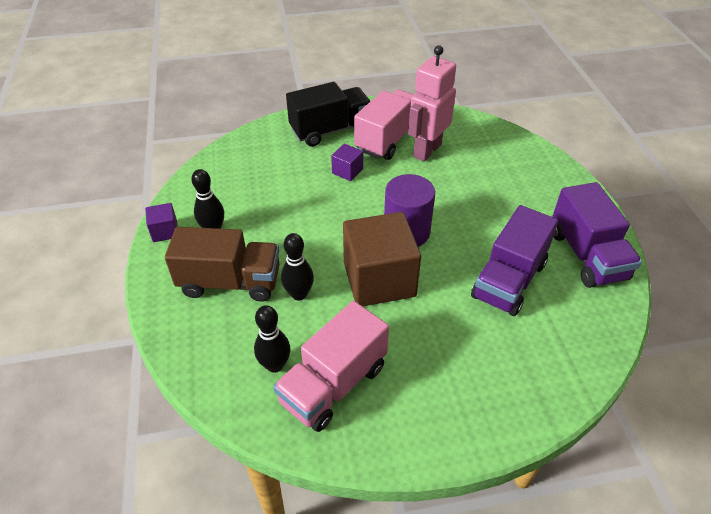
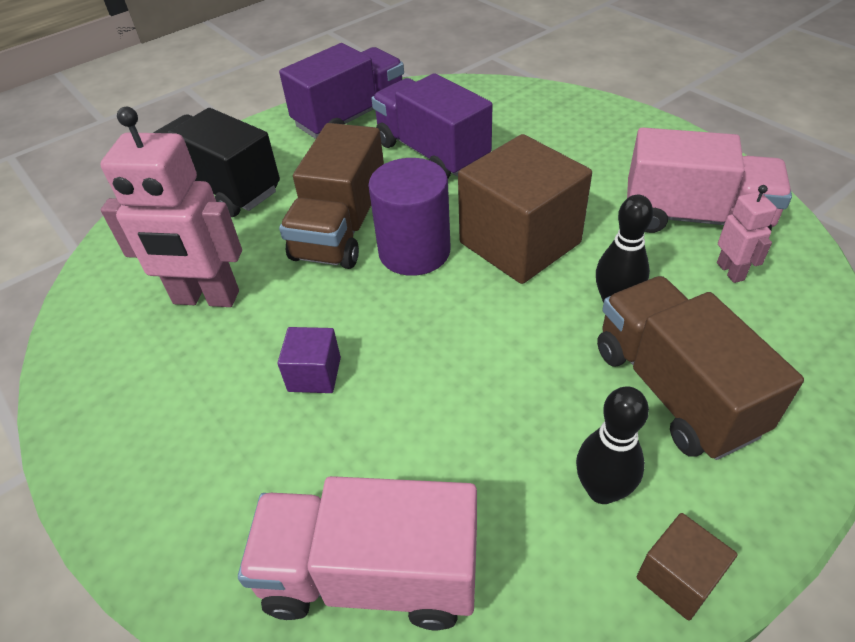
camera: 115 degrees left, 0 degrees up
purple cube [145,203,178,242] -> brown cube [637,513,737,621]
black bowling pin [254,305,290,373] -> pink robot [717,185,777,283]
black truck [286,82,370,147] -> black truck moved to [153,108,280,217]
pink truck [354,89,413,160] -> pink truck moved to [238,476,477,630]
purple truck [471,205,558,316] -> purple truck turned 135 degrees counterclockwise [371,73,492,178]
none -> brown truck [279,123,384,269]

